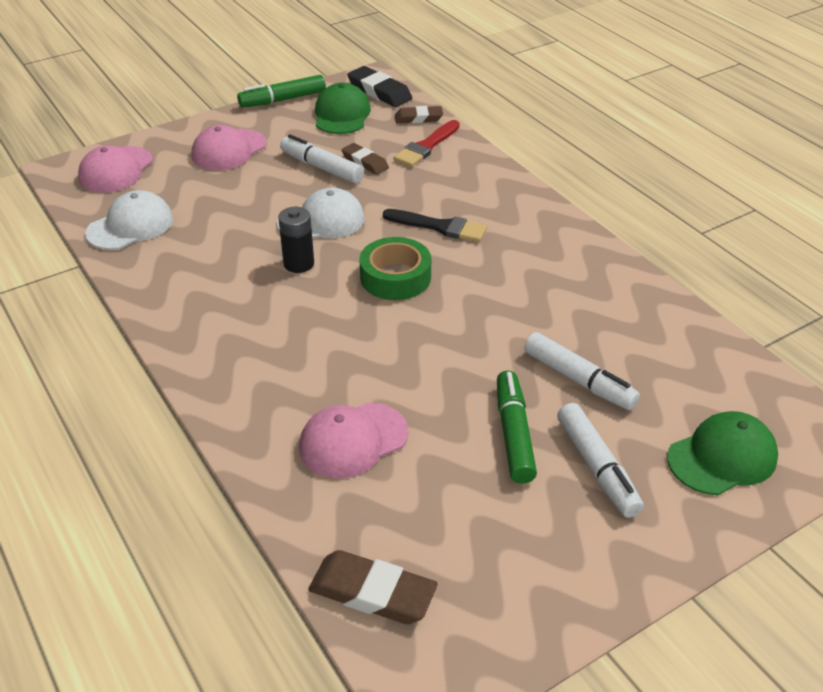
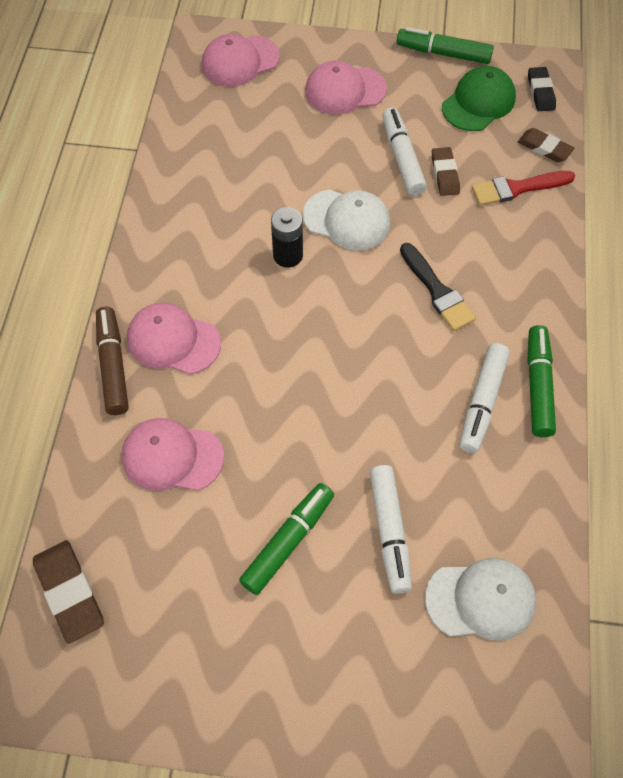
camera: 40 degrees right, 20 degrees up
white cap [85,190,173,250] -> white cap moved to [425,558,536,641]
black eraser [347,66,412,107] -> black eraser [528,67,556,111], size x0.65
green tape [359,237,431,300] -> none
white marker [557,403,644,518] -> white marker moved to [460,343,510,453]
green cap [667,411,778,495] -> none
none -> brown marker [96,307,129,415]
none -> pink cap [127,303,221,374]
none -> green marker [527,325,556,437]

